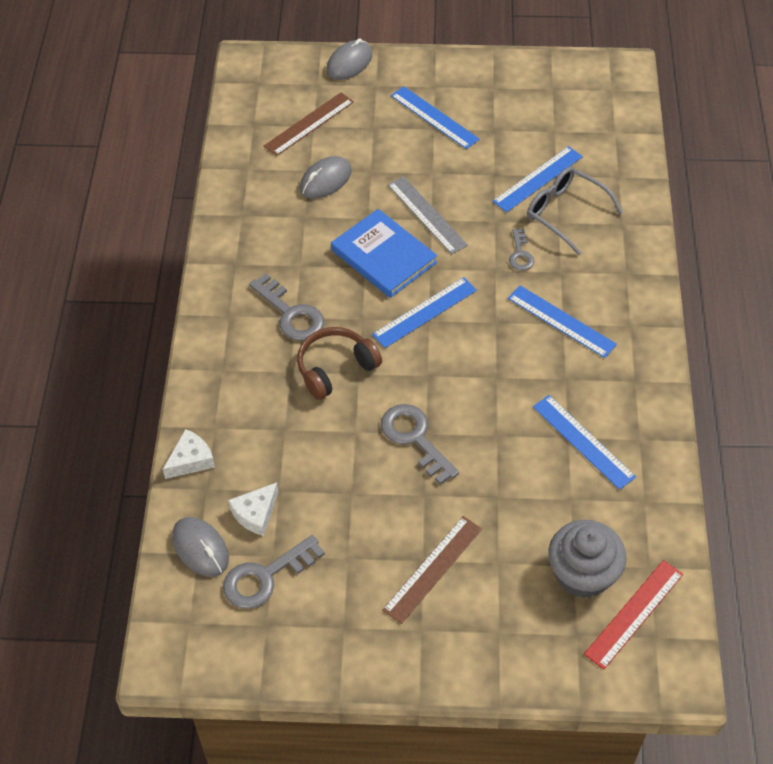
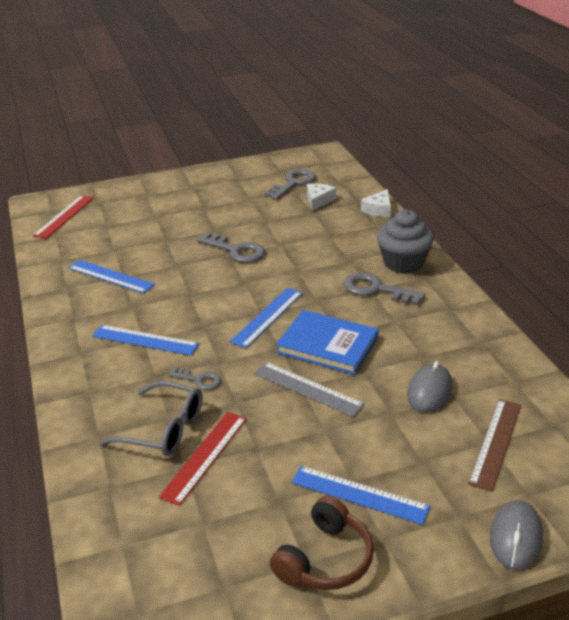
camera: 160 degrees right, 20 degrees down
grey mouse [172,517,229,577] -> none
brown headphones [297,327,382,400] -> brown headphones moved to [270,495,374,590]
brown ruler [382,516,482,624] -> none
blue ruler [493,146,583,212] -> red ruler [159,412,247,506]
grey key [509,229,534,271] -> grey key turned 135 degrees clockwise [168,367,221,390]
grey cupcake [548,520,626,598] -> grey cupcake moved to [377,209,434,274]

